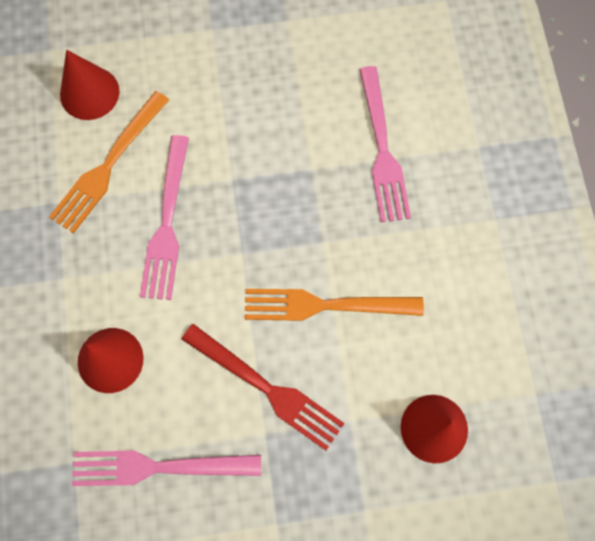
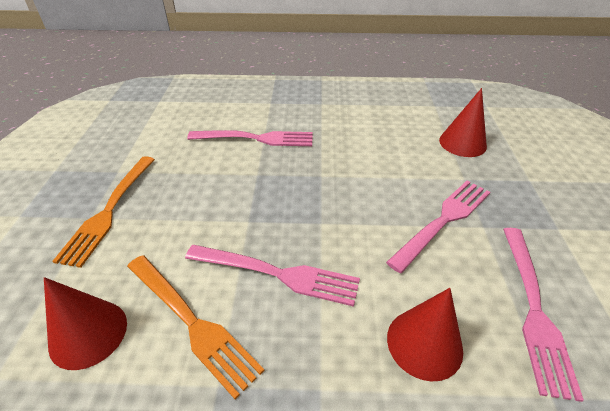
camera: 80 degrees left, 30 degrees down
red fork [181,324,345,451] -> pink fork [386,180,490,273]
orange fork [245,289,424,321] -> orange fork moved to [52,156,155,268]

